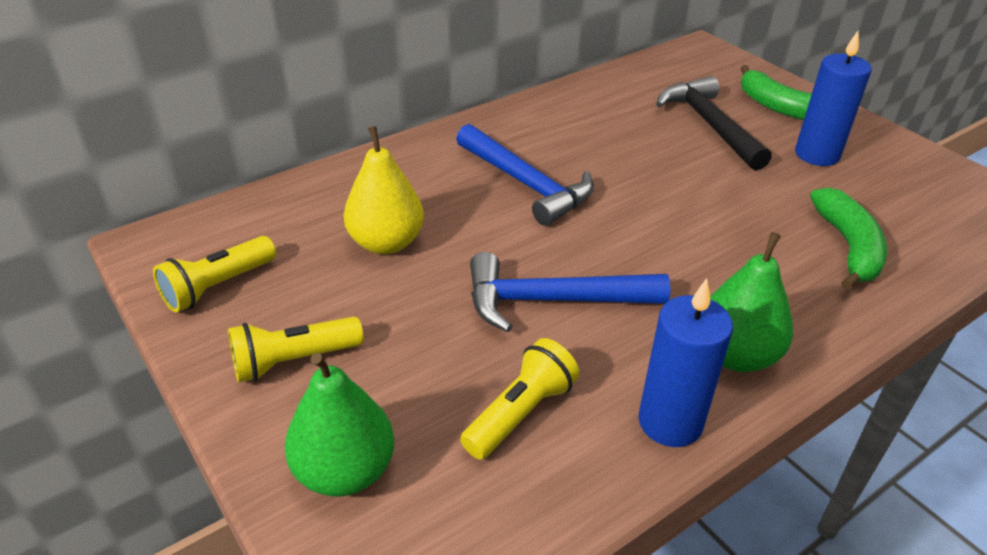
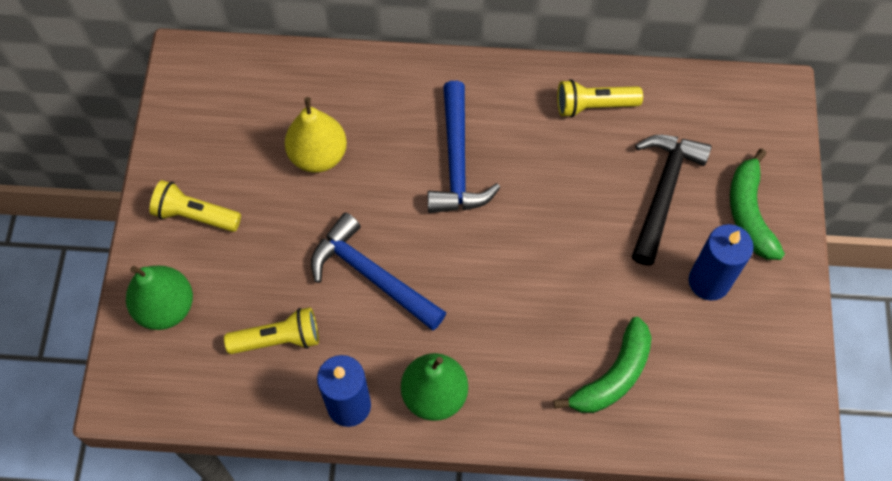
camera: 40 degrees right, 25 degrees up
yellow flashlight [153,236,276,312] -> yellow flashlight moved to [557,79,643,118]

